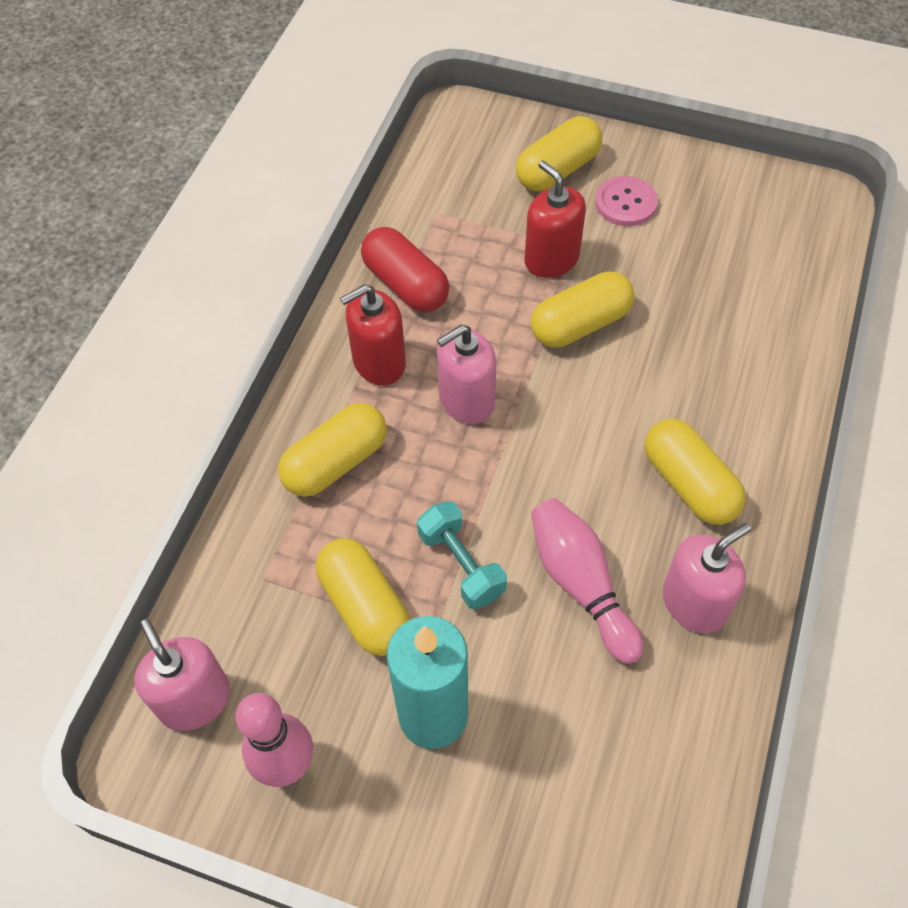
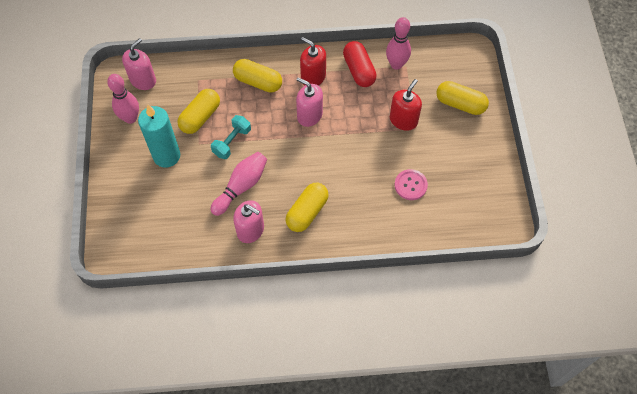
camera: 65 degrees right, 5 degrees up
red capsule [361,227,449,312] -> red capsule turned 45 degrees counterclockwise [343,41,377,87]
yellow capsule [531,272,634,348] -> none
pink button [595,176,658,226] -> pink button moved to [395,169,428,200]
none -> pink bowling pin [386,17,411,70]

